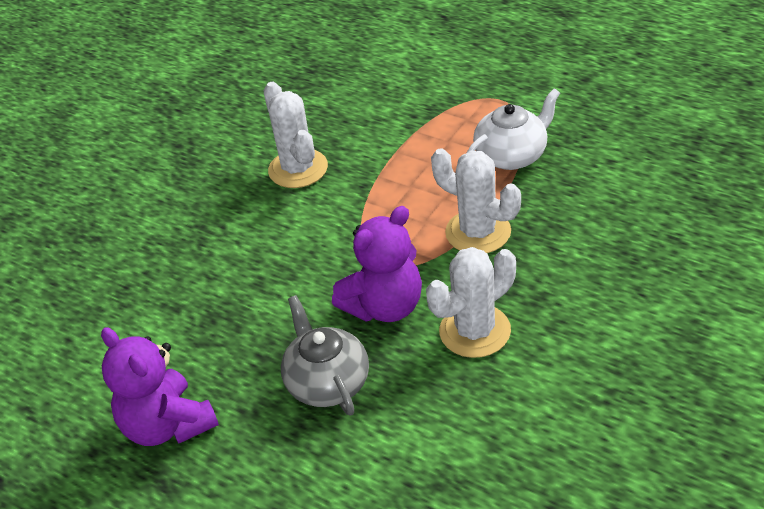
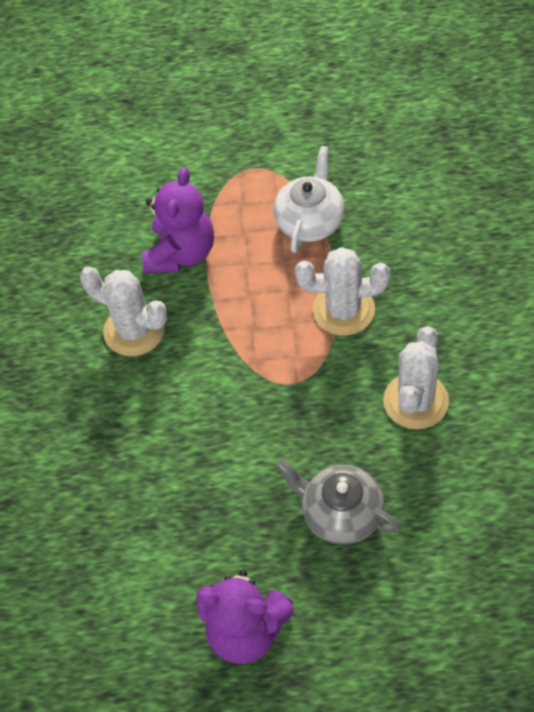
camera: 35 degrees left, 15 degrees up
purple teddy bear [332,206,422,322] -> purple teddy bear moved to [142,167,214,273]

